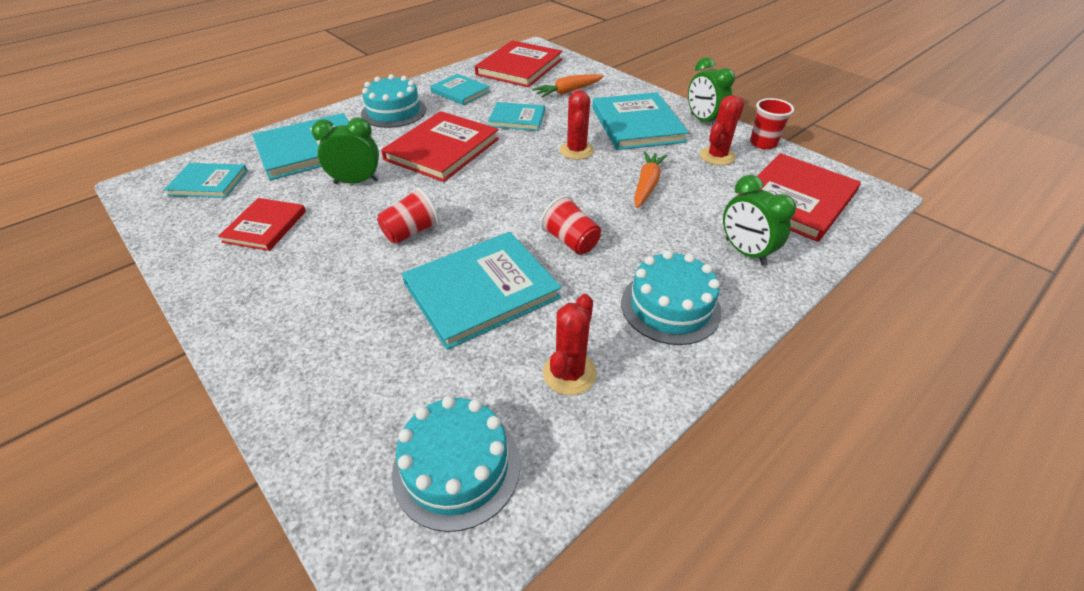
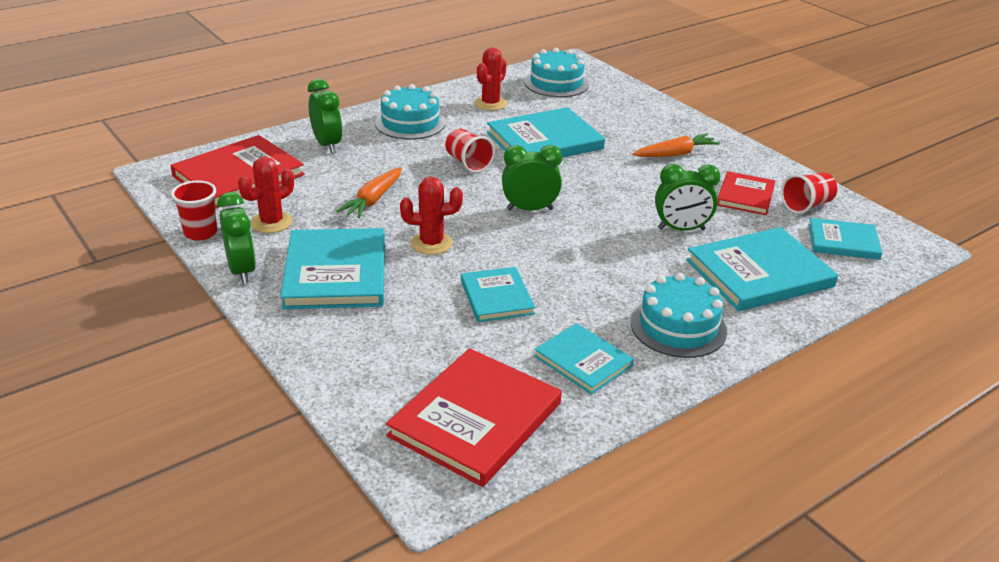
camera: 175 degrees left, 10 degrees down
red cup [377,188,440,244] -> red cup moved to [781,172,837,214]
red book [381,111,499,182] -> none
turquoise book [488,102,545,131] -> turquoise book turned 60 degrees clockwise [461,267,535,322]
orange carrot [532,74,604,98] -> orange carrot moved to [632,133,720,157]
red cactus [560,90,594,160] -> red cactus turned 75 degrees clockwise [400,177,463,255]
none -> green clock [502,145,562,211]

